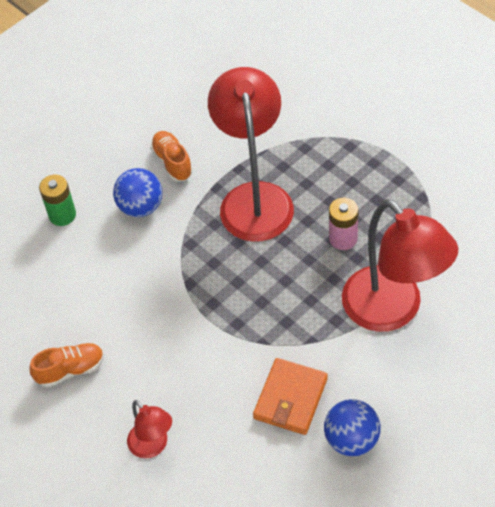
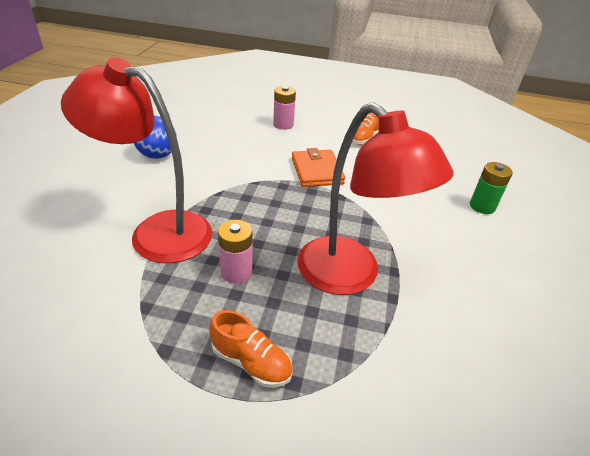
camera: 140 degrees right, 15 degrees down
blue ball [113,168,162,217] -> none
red lamp [127,400,172,459] -> pink battery [273,86,296,130]
orange shoe [150,131,193,181] -> orange shoe moved to [209,310,293,388]
orange wallet [253,358,328,435] -> orange wallet moved to [292,148,345,187]

